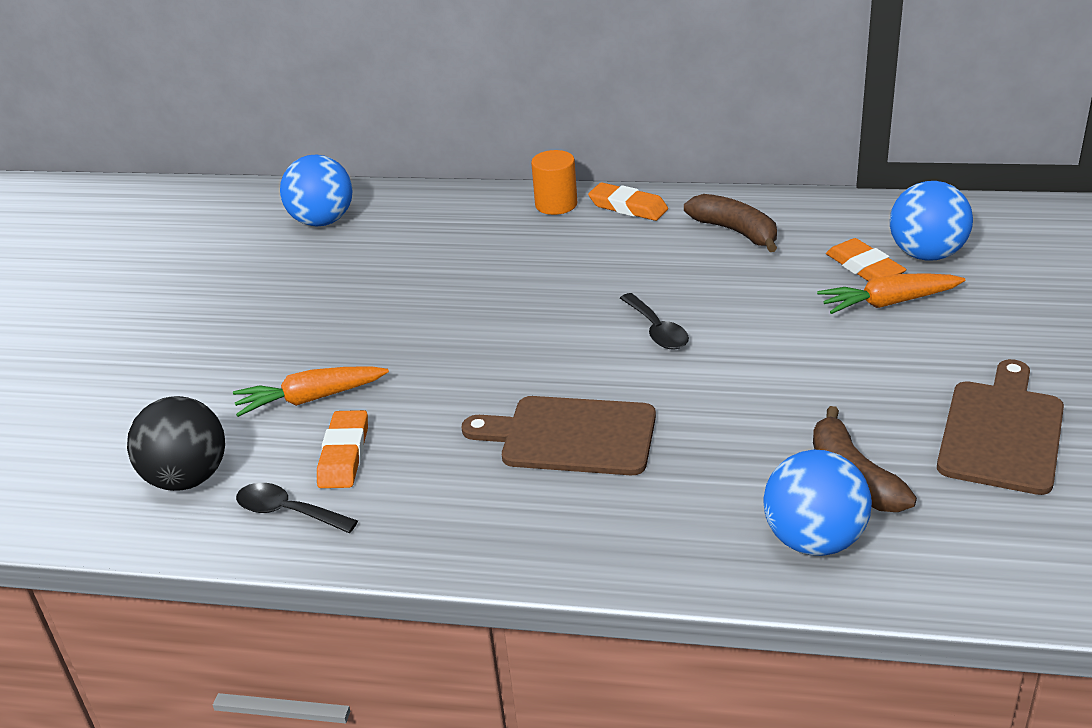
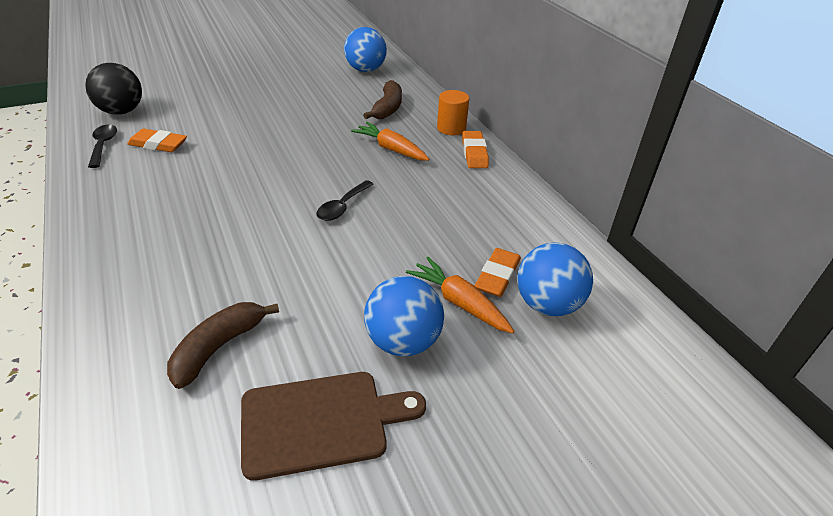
camera: 50 degrees right, 5 degrees up
orange carrot [233,366,389,417] -> orange carrot moved to [351,122,429,161]
orange eraser [317,410,368,488] -> orange eraser turned 45 degrees clockwise [127,129,187,152]
brown cutting board [462,396,656,475] -> none
brown banana [684,194,777,252] -> brown banana moved to [363,80,402,119]
blue ball [763,450,872,556] -> blue ball moved to [364,276,444,356]

